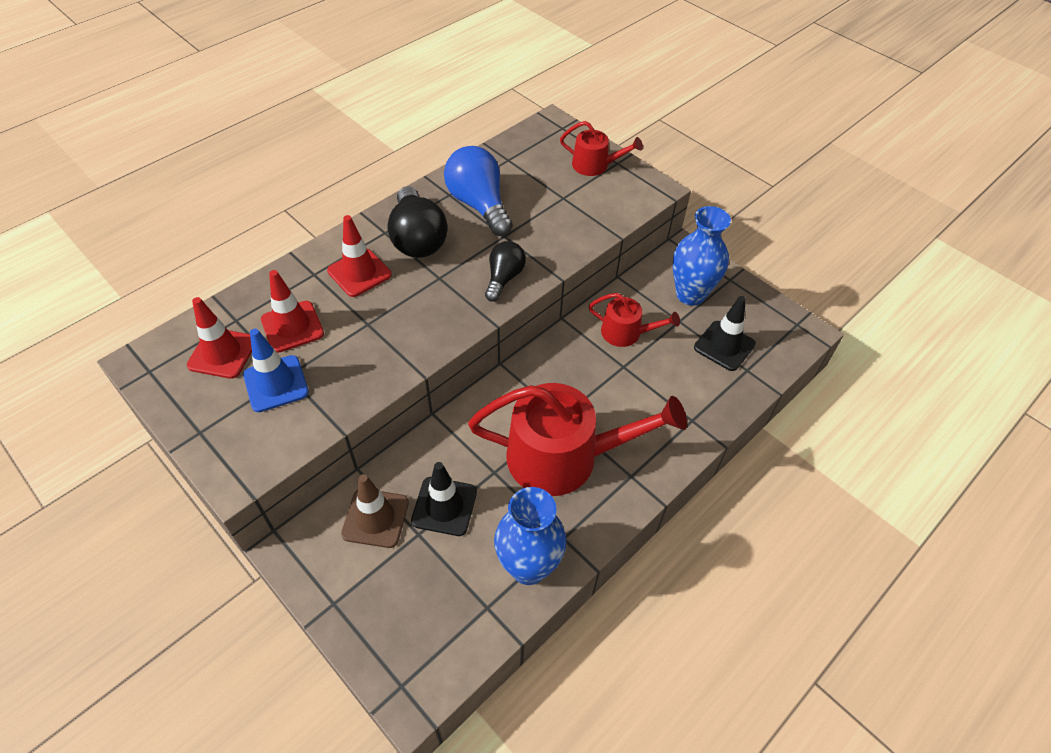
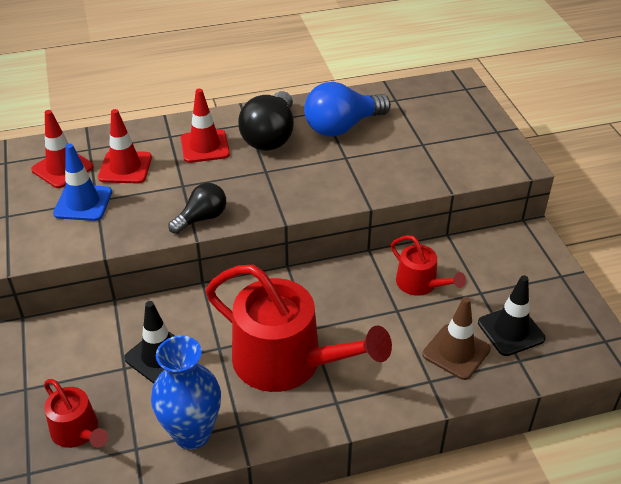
camera: 30 degrees right, 10 degrees down
brown traffic cone [341,474,409,548] -> brown traffic cone moved to [422,297,491,380]
blue light bulb [444,146,513,236] -> blue light bulb turned 120 degrees counterclockwise [304,82,391,137]
black light bulb [485,241,526,302] -> black light bulb moved to [168,183,226,234]
red watering can [560,121,643,176] -> red watering can moved to [44,379,108,448]
blue vase [673,206,731,306] -> none

